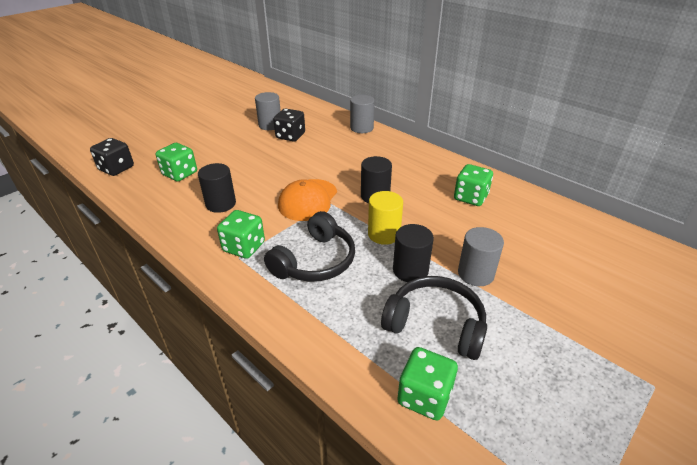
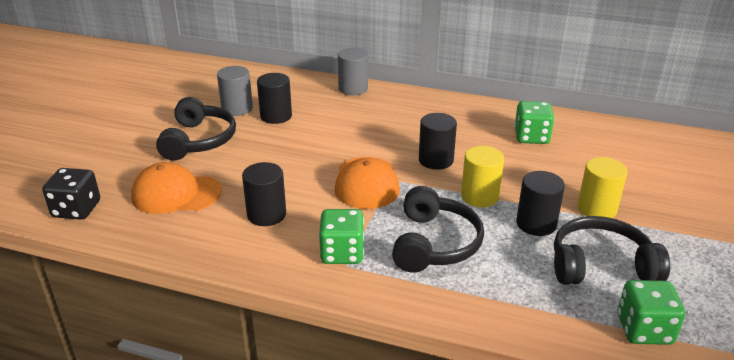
camera: 25 degrees left, 5 degrees down
green dice [156,143,197,181] -> orange cap [131,162,222,214]
black dice [273,108,305,142] -> black cylinder [257,73,292,124]
grey cylinder [458,227,504,286] -> yellow cylinder [577,157,628,218]
none -> black headphones [156,97,236,161]

